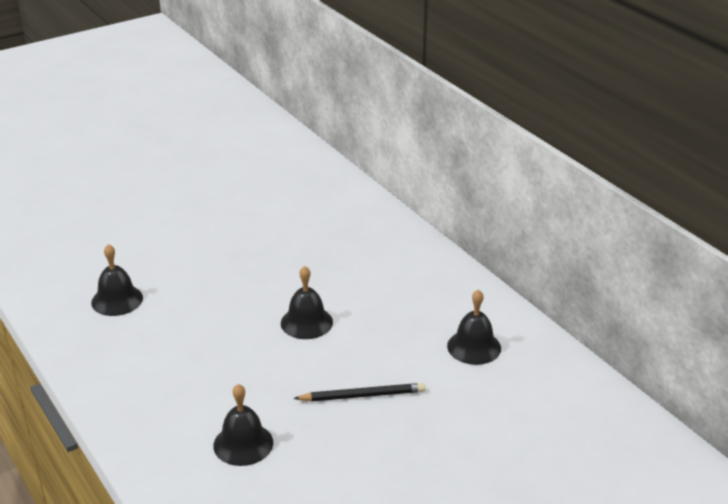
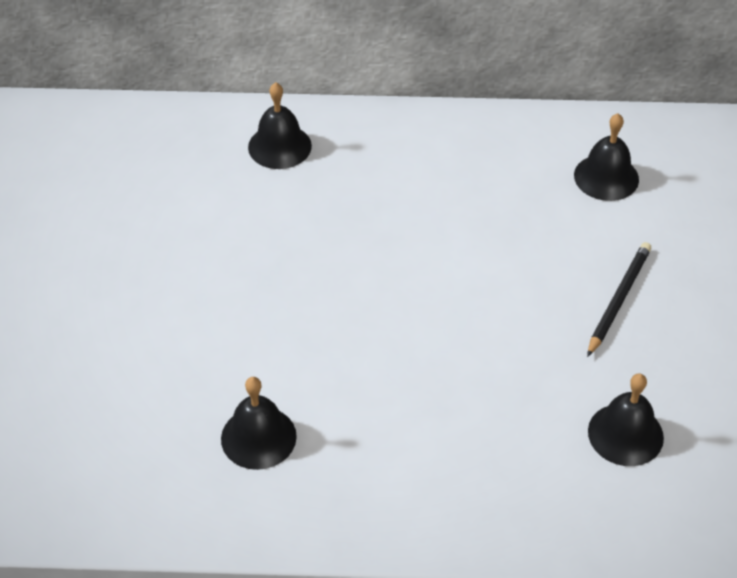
camera: 55 degrees left, 15 degrees up
black bell [281,266,333,339] -> black bell moved to [248,82,312,169]

